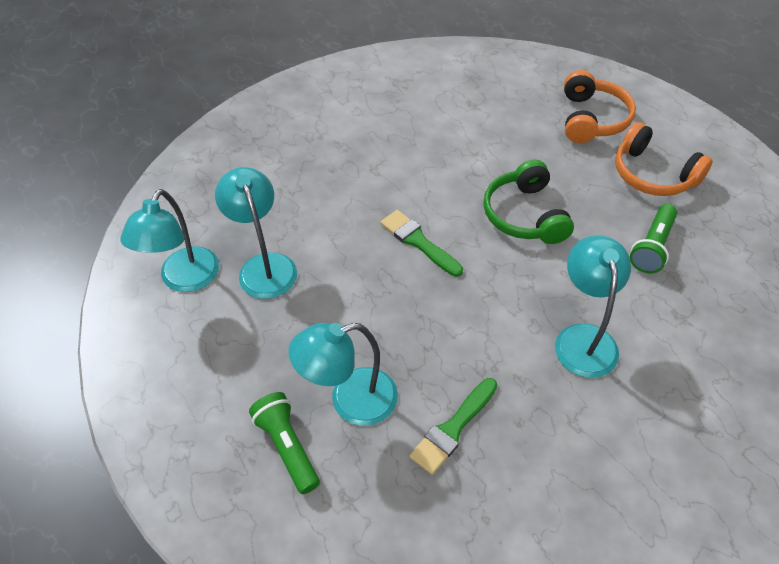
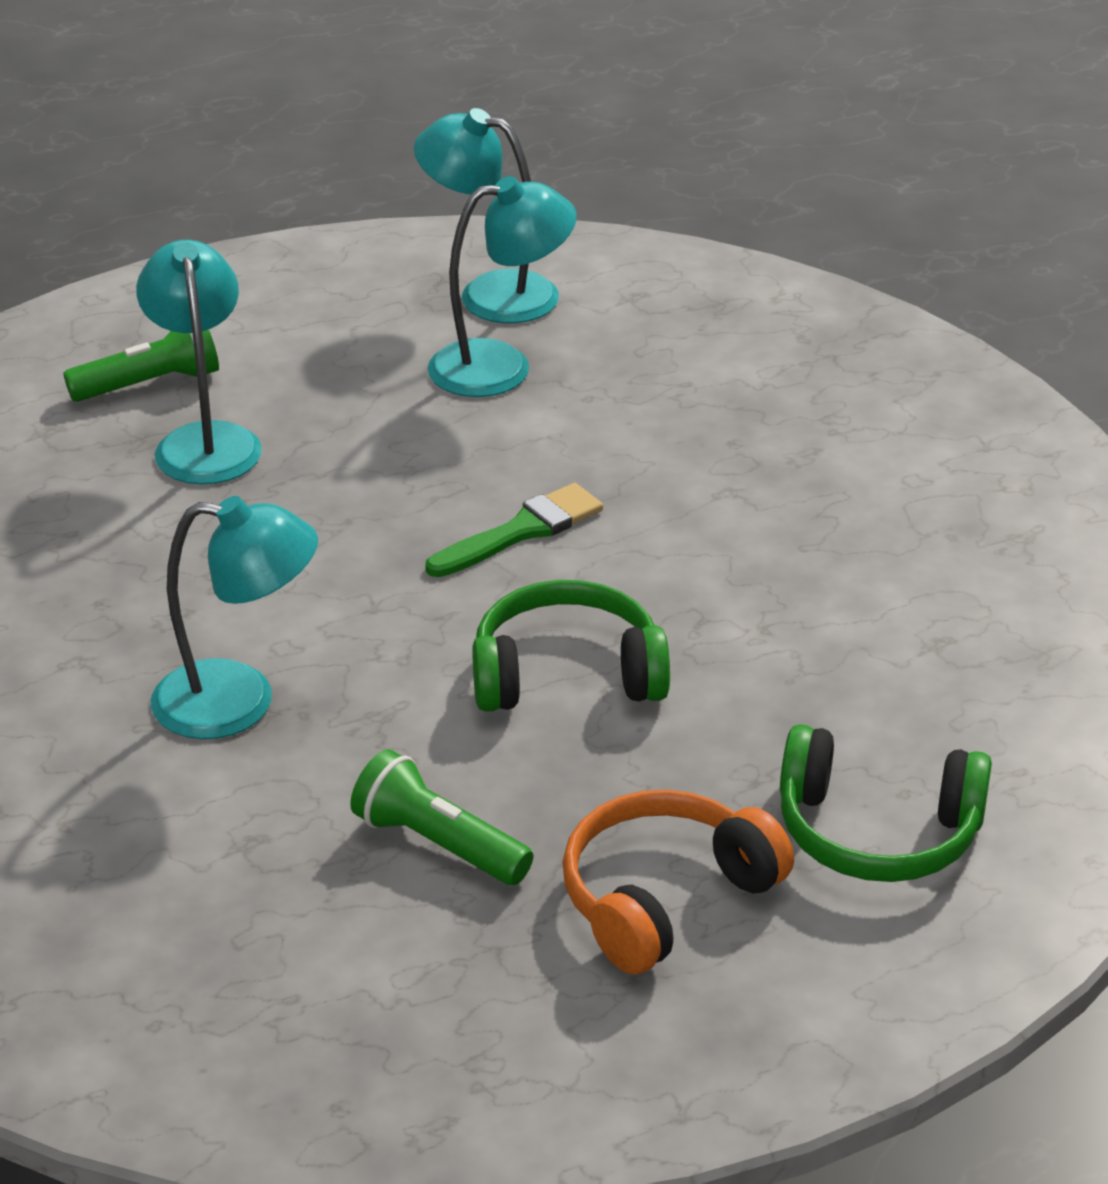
camera: 95 degrees right, 15 degrees down
green brush [409,378,497,475] -> none
orange headphones [564,70,636,143] -> green headphones [780,724,992,882]

